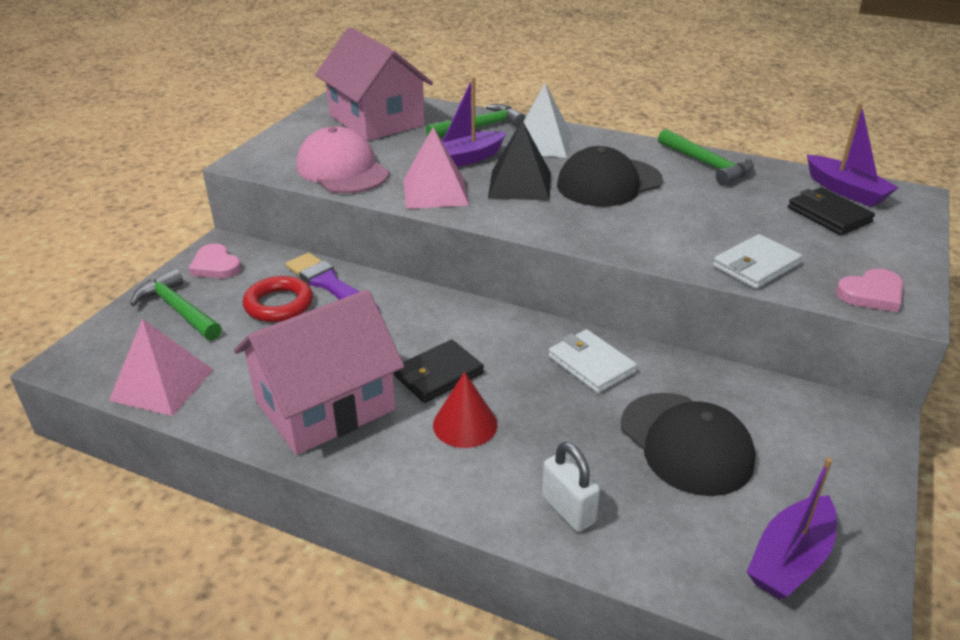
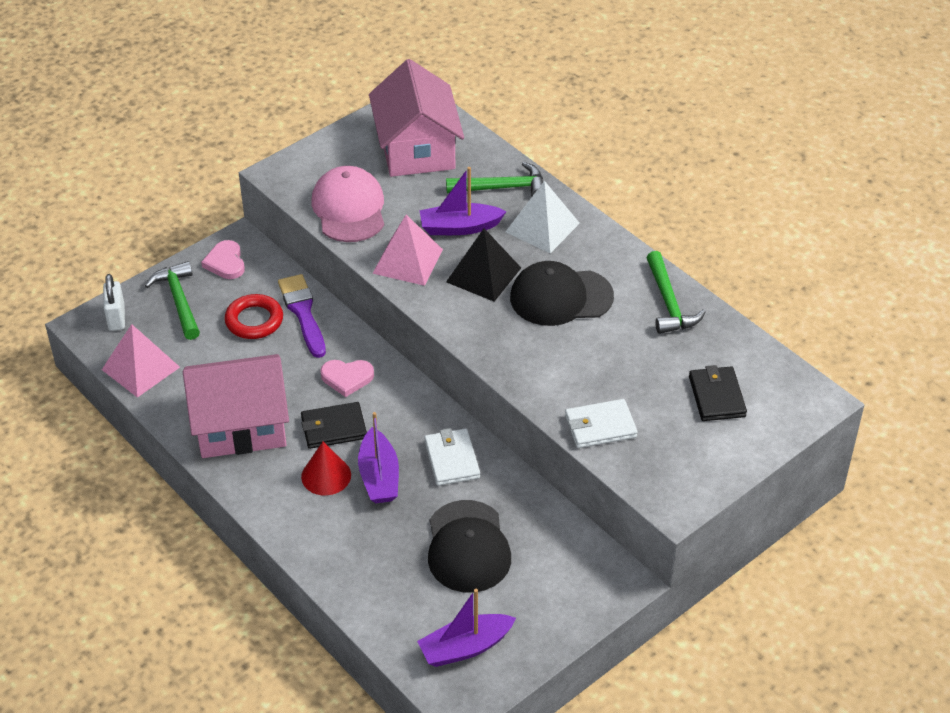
camera: 25 degrees right, 10 degrees up
white padlock [542,442,600,532] -> white padlock moved to [103,274,125,331]
purple boat [807,103,899,207] -> purple boat moved to [358,412,399,503]
pink heart [836,268,903,312] -> pink heart moved to [320,360,374,397]

